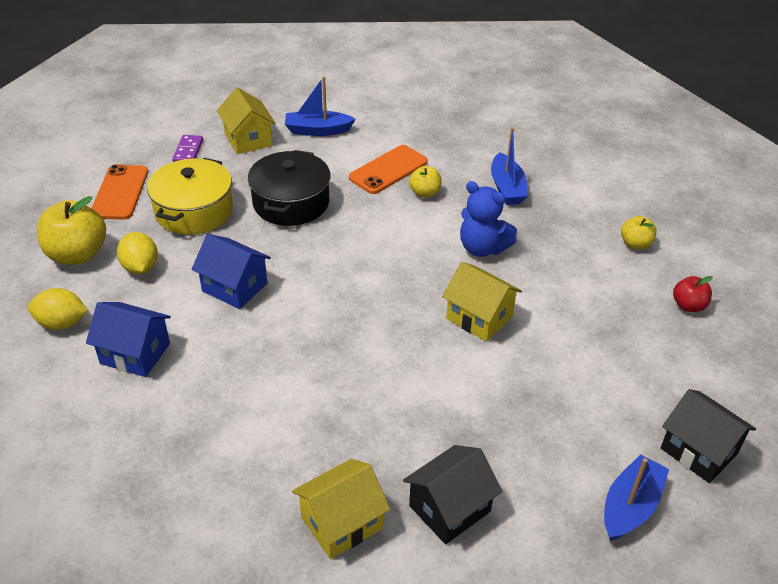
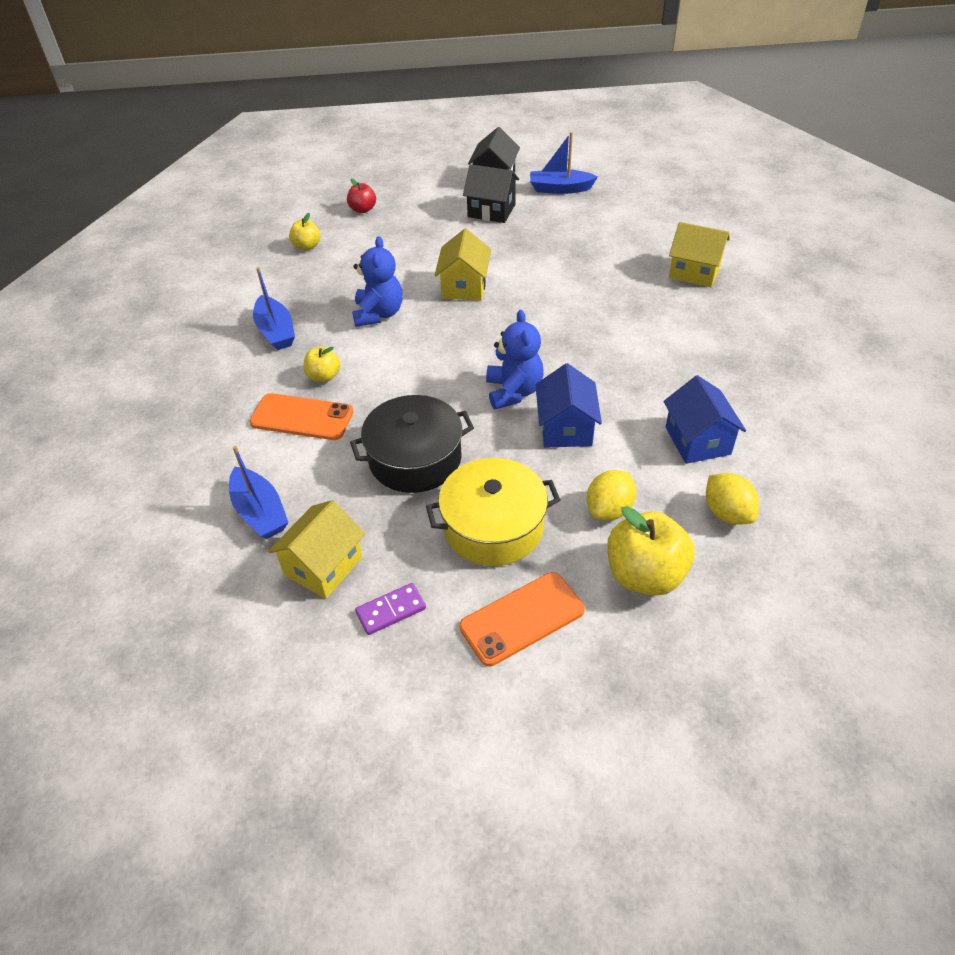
camera: 120 degrees left, 5 degrees up
black house [403,445,503,544] -> black house moved to [463,164,519,223]
blue boat [491,127,528,205] -> blue boat turned 105 degrees clockwise [253,267,295,350]
none -> blue teddy bear [486,310,544,409]

